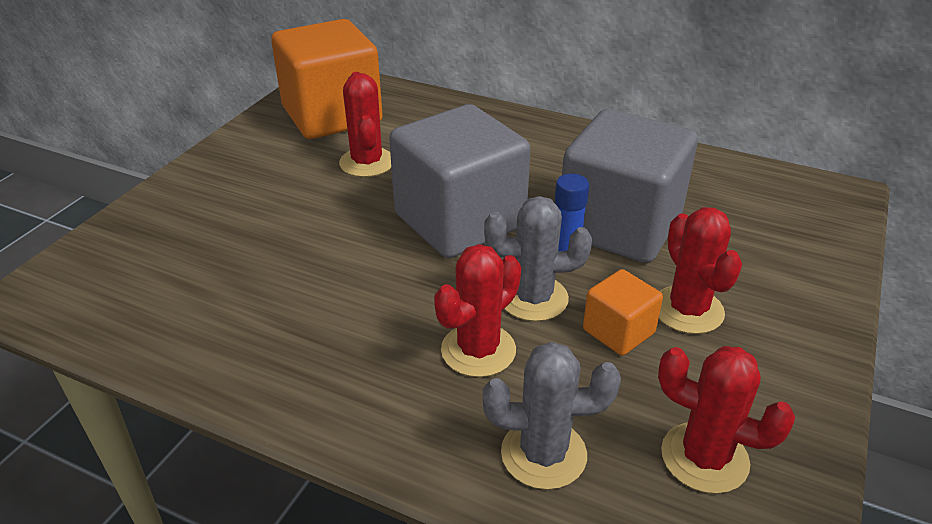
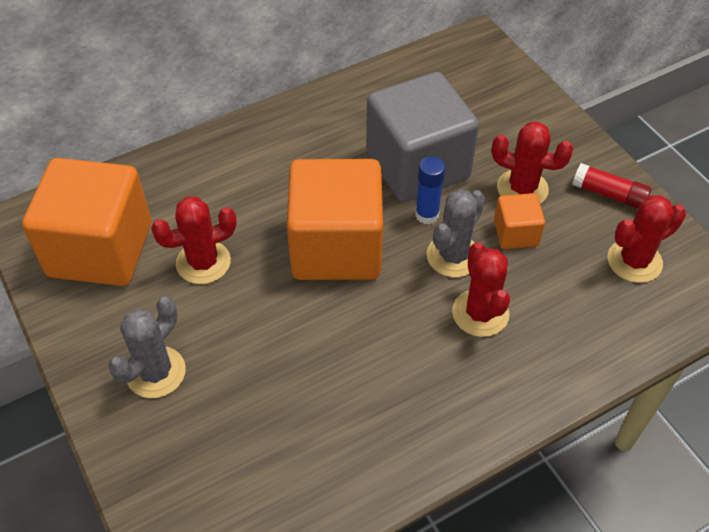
camera: 55 degrees left, 15 degrees up
red cactus [339,72,391,177] -> red cactus turned 45 degrees counterclockwise [151,197,237,284]
grey cube [389,104,531,258] -> orange cube [287,159,383,280]
grey cactus [483,342,621,490] -> grey cactus moved to [108,297,186,398]
none -> red glue stick [572,163,652,209]

